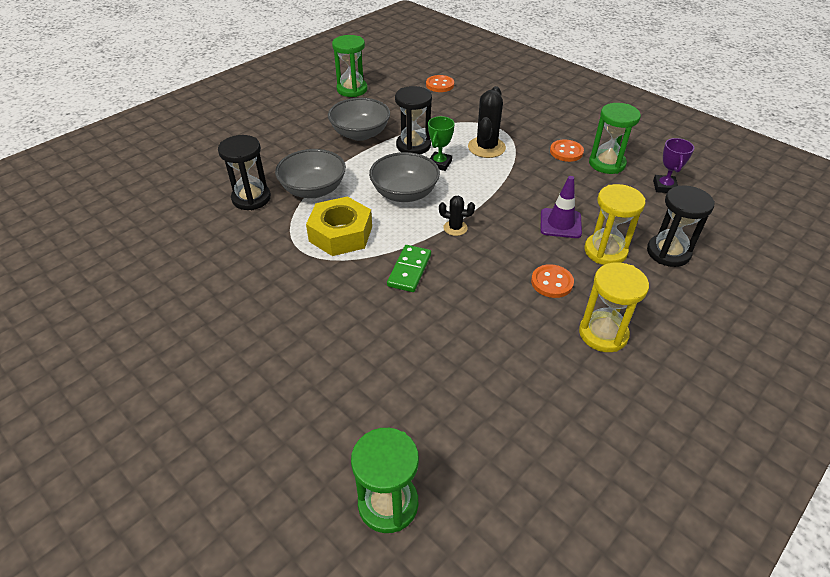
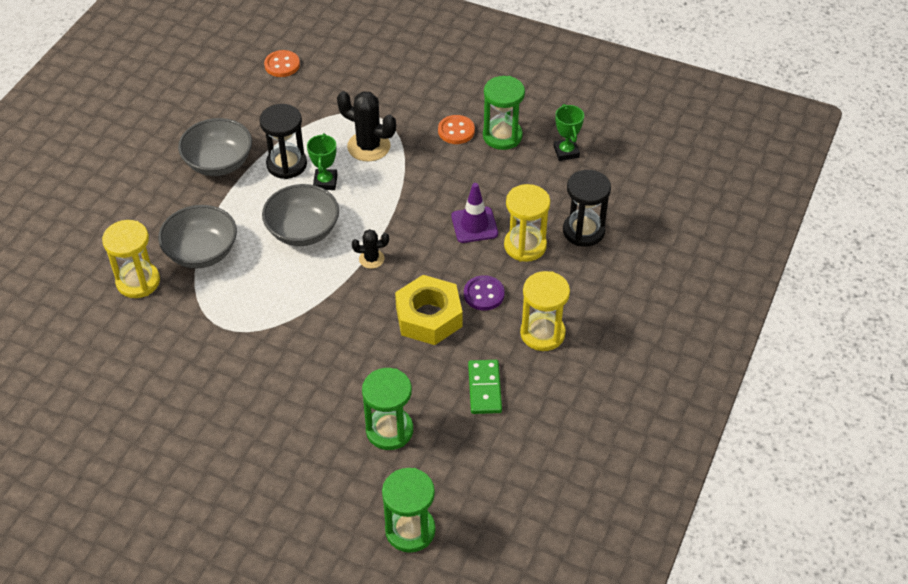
camera: 20 degrees left, 5 degrees up
black hourglass [218,135,271,210] -> yellow hourglass [102,220,160,298]
yellow nut [306,196,372,256] -> yellow nut moved to [395,275,463,345]
green hourglass [332,35,368,97] -> green hourglass moved to [362,368,413,450]
green domino [387,245,431,292] -> green domino moved to [468,360,502,414]
black cactus [468,86,506,158] -> black cactus turned 60 degrees counterclockwise [337,91,396,162]
orange button [531,264,574,298] -> purple button [464,275,505,311]
purple trophy [653,138,694,193] -> green trophy [553,104,584,161]

